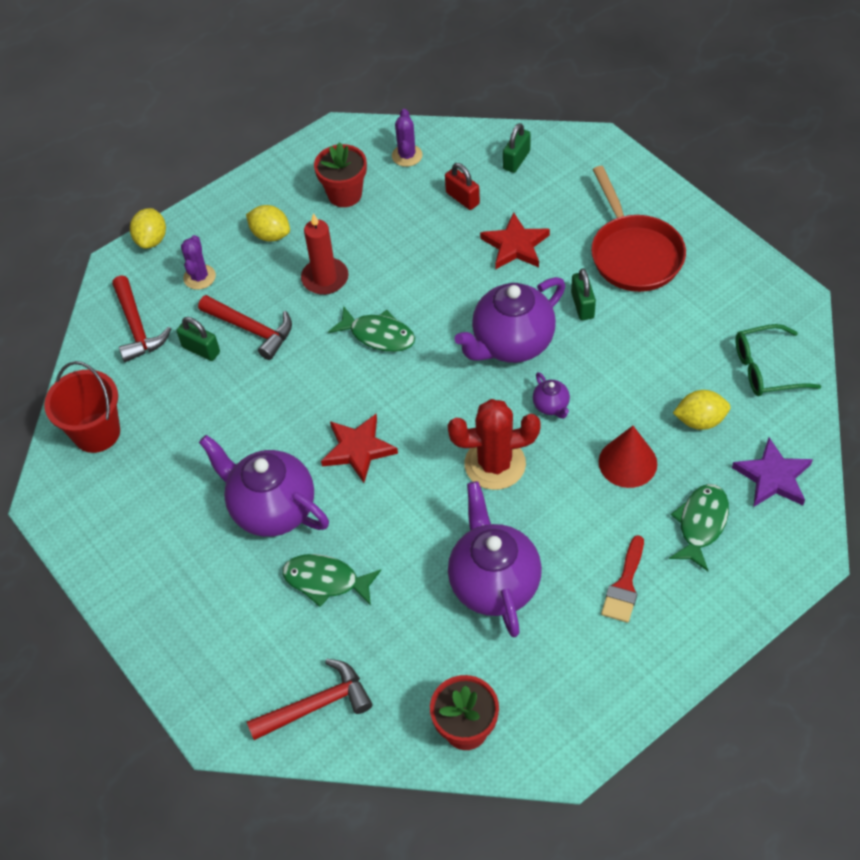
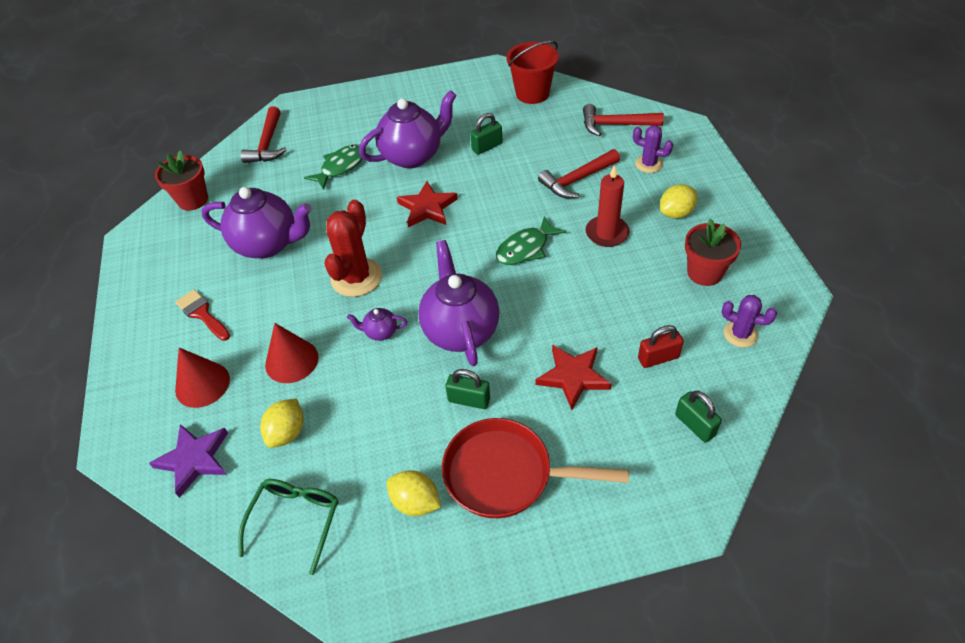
camera: 115 degrees right, 5 degrees down
yellow lemon [130,208,166,249] -> yellow lemon moved to [387,470,441,516]
green padlock [177,317,220,361] -> green padlock moved to [470,113,503,155]
green fish [669,484,729,571] -> red cone [175,348,230,408]

